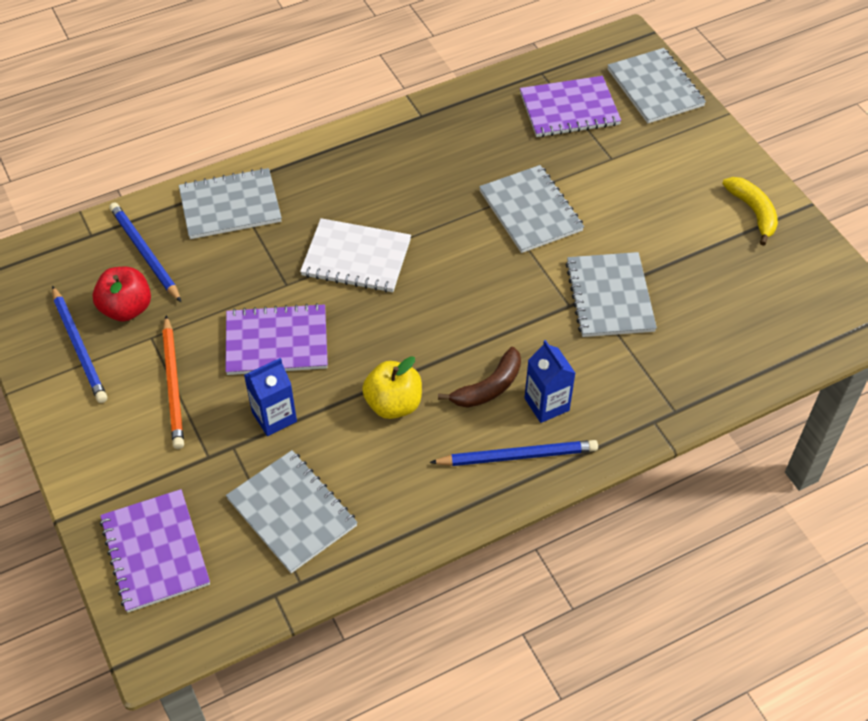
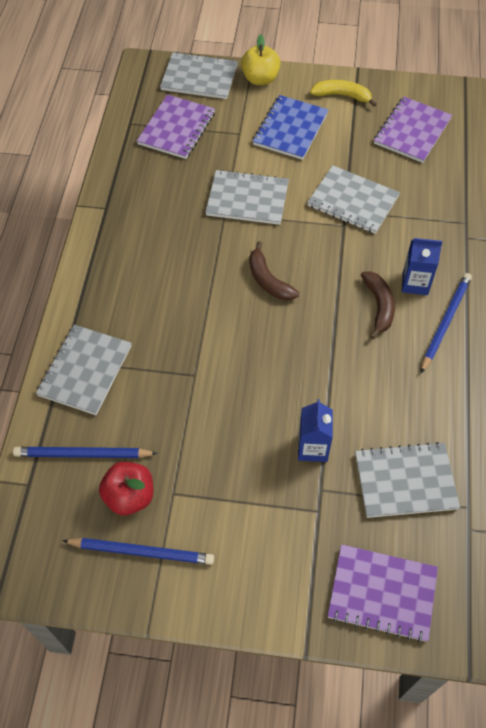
camera: 55 degrees left, 5 degrees up
orange pencil [162,315,184,449] -> none
purple notebook [225,303,328,375] -> purple notebook moved to [374,97,452,163]
white notebook [300,218,411,292] -> none
yellow apple [362,356,422,419] -> yellow apple moved to [241,34,281,85]
none -> brown banana [249,241,299,300]
none -> blue notebook [253,95,329,160]

